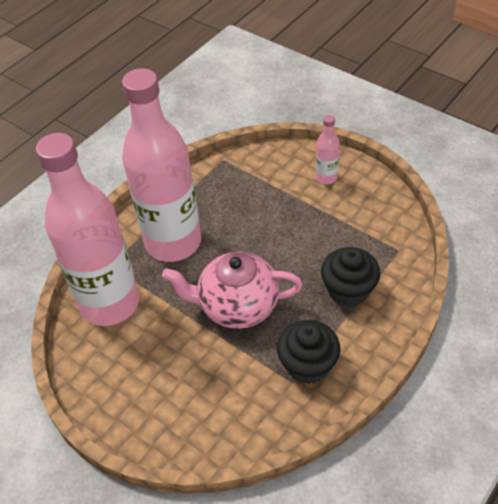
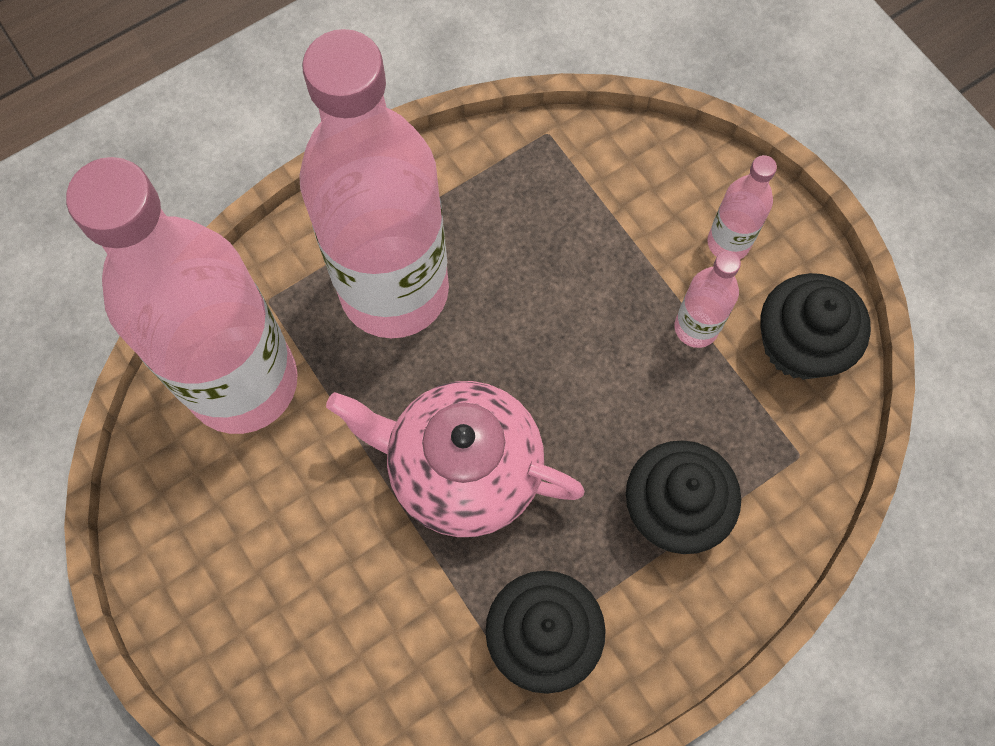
camera: 15 degrees right, 20 degrees up
none -> pink bottle [675,251,741,348]
none -> black cupcake [760,273,871,380]

